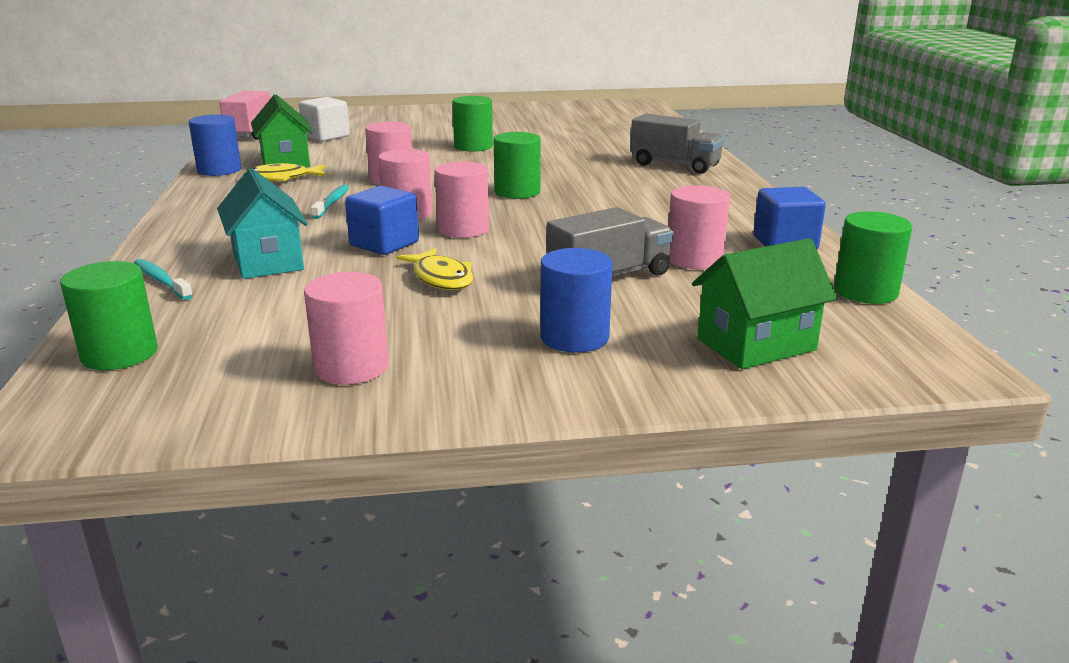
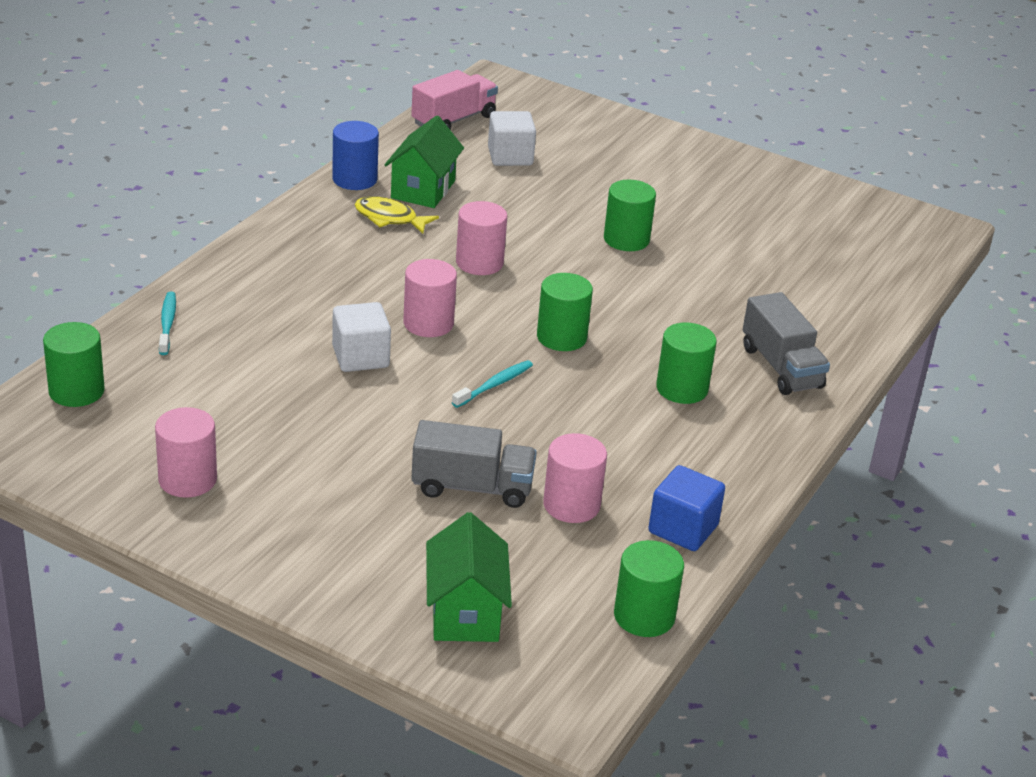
camera: 35 degrees right, 10 degrees up
turquoise house [217,168,308,279] -> none
turquoise toothbrush [311,185,349,219] -> turquoise toothbrush moved to [452,360,533,408]
blue cube [345,186,419,255] -> white cube [332,302,391,372]
yellow fish [396,248,473,290] -> none
pink cylinder [435,161,489,238] -> none
blue cylinder [540,248,612,353] -> none
green house [692,238,837,369] -> green house turned 75 degrees clockwise [426,512,512,642]
none -> green cylinder [656,322,717,404]

